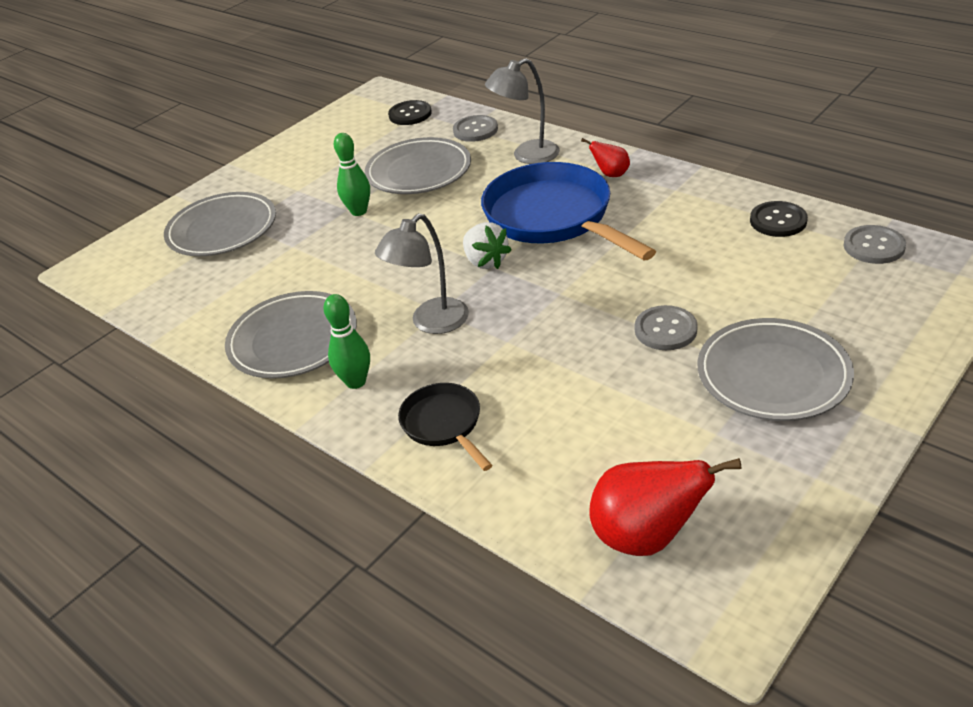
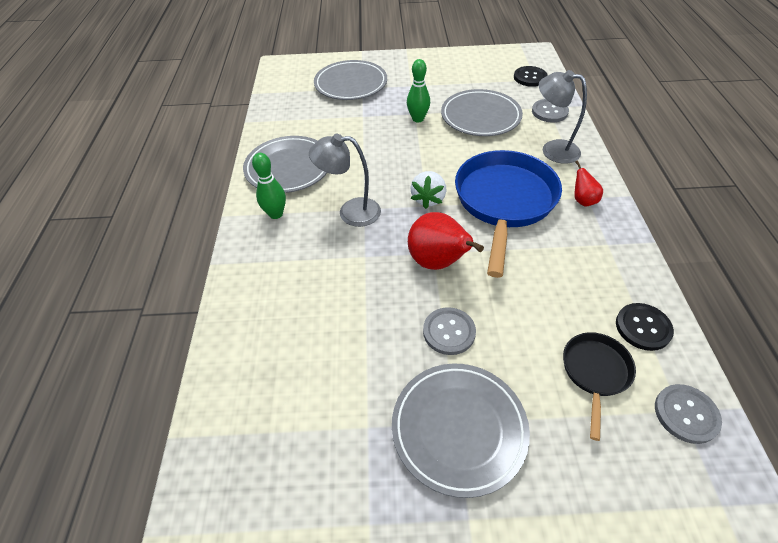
camera: 45 degrees right, 10 degrees up
black pan [398,383,492,471] -> black pan moved to [563,332,636,441]
red pear [590,458,742,556] -> red pear moved to [408,212,484,270]

